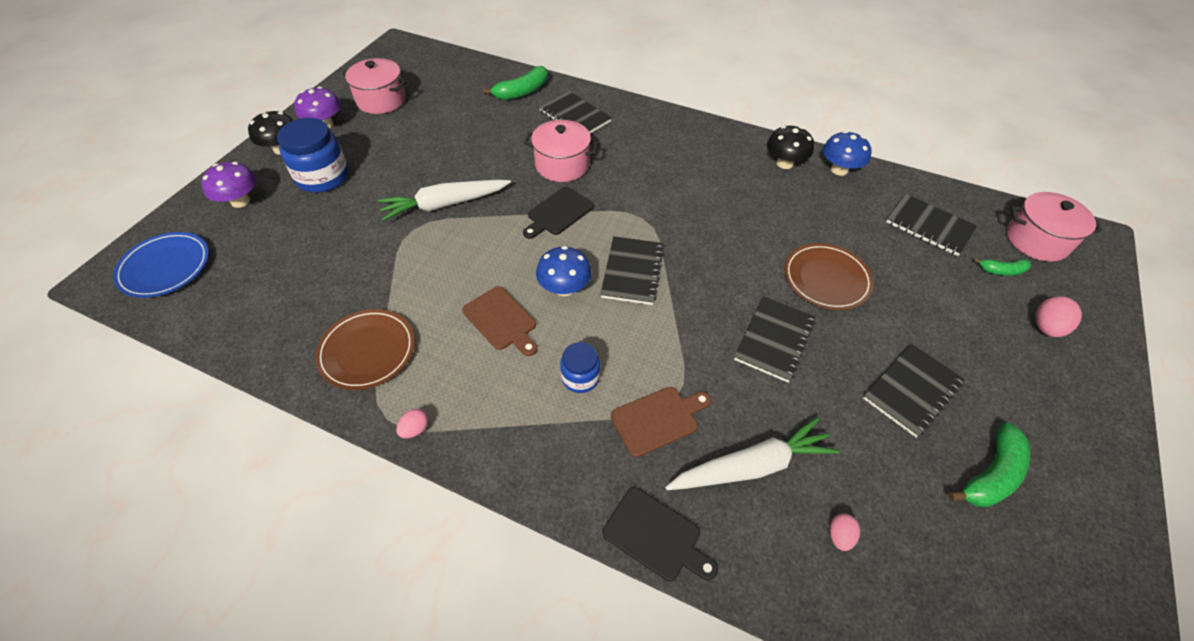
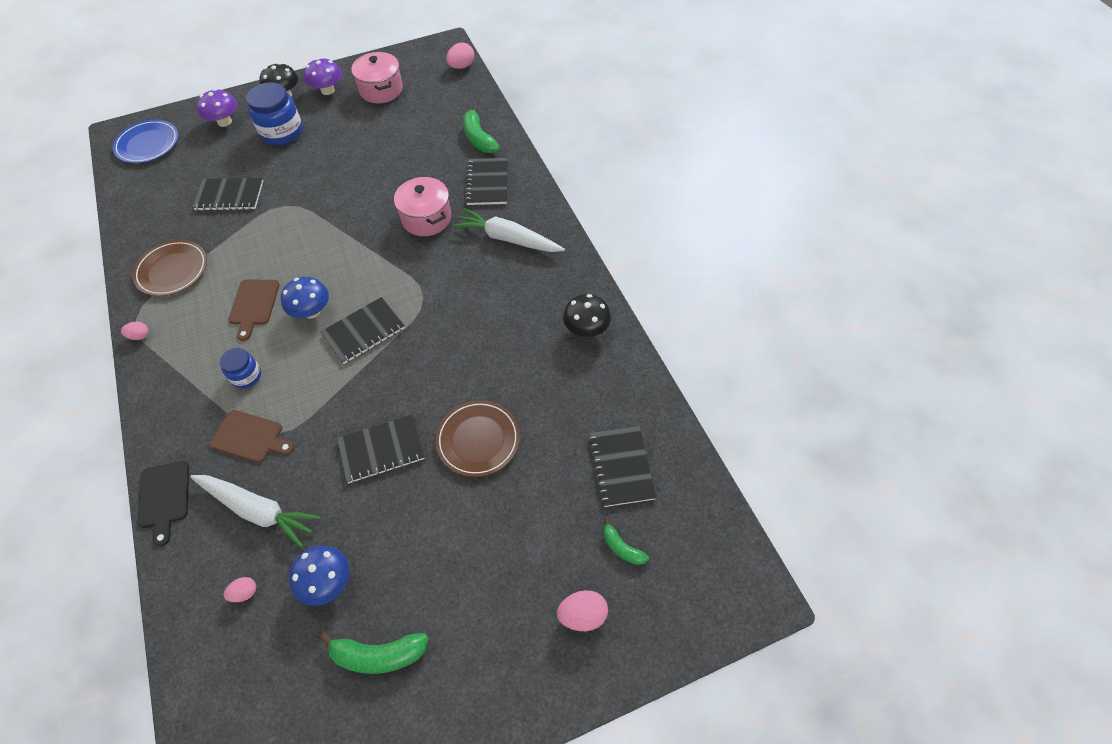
camera: 45 degrees right, 5 degrees up
white carrot [378,180,511,221] -> white carrot moved to [452,208,565,252]
green banana [483,66,548,100] -> green banana turned 60 degrees clockwise [463,105,500,153]
black cutting board [523,187,594,239] -> none
blue mushroom [823,131,872,176] -> blue mushroom moved to [289,546,350,606]
black notebook [863,344,965,437] -> black notebook moved to [192,178,263,211]
pink pot [1006,192,1102,262] -> none
none -> pink egg [446,42,474,69]

